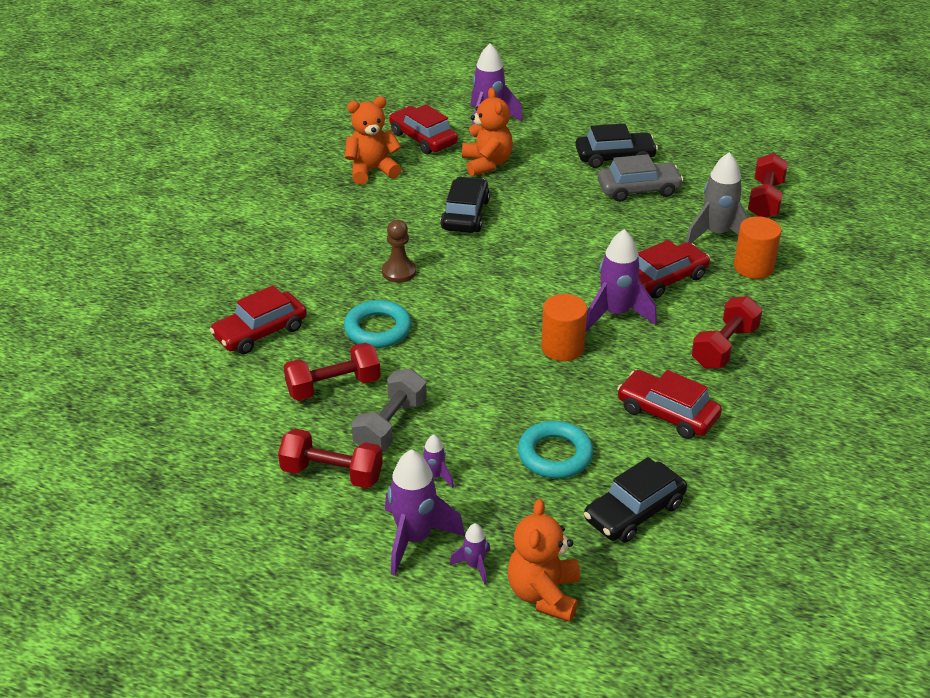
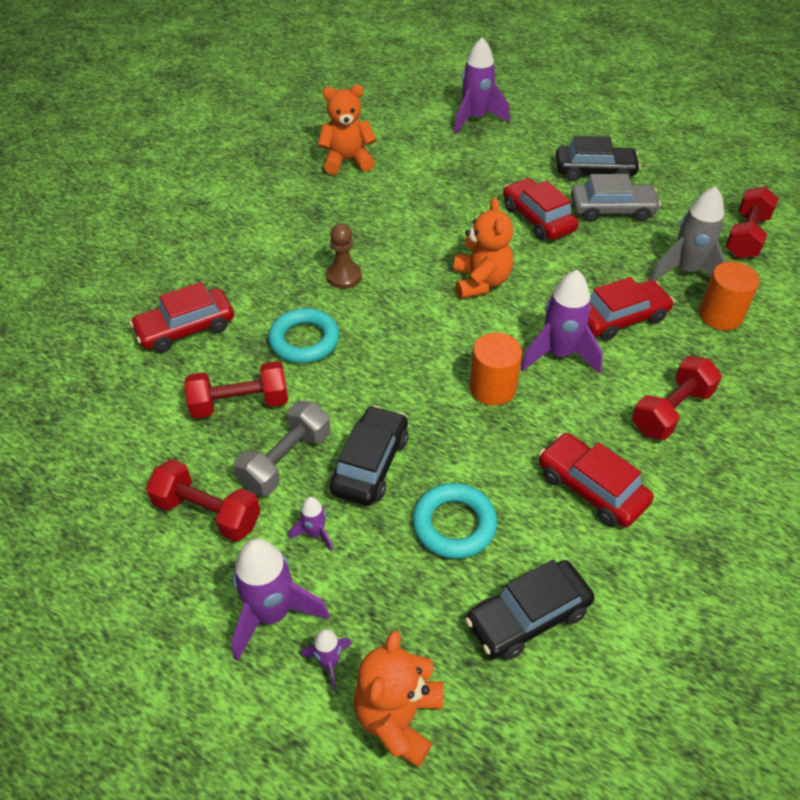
camera: 10 degrees right, 10 degrees up
red car [389,104,458,154] -> red car moved to [503,178,579,240]
black car [440,177,490,233] -> black car moved to [330,405,408,506]
orange teddy bear [462,88,513,176] -> orange teddy bear moved to [453,198,513,299]

